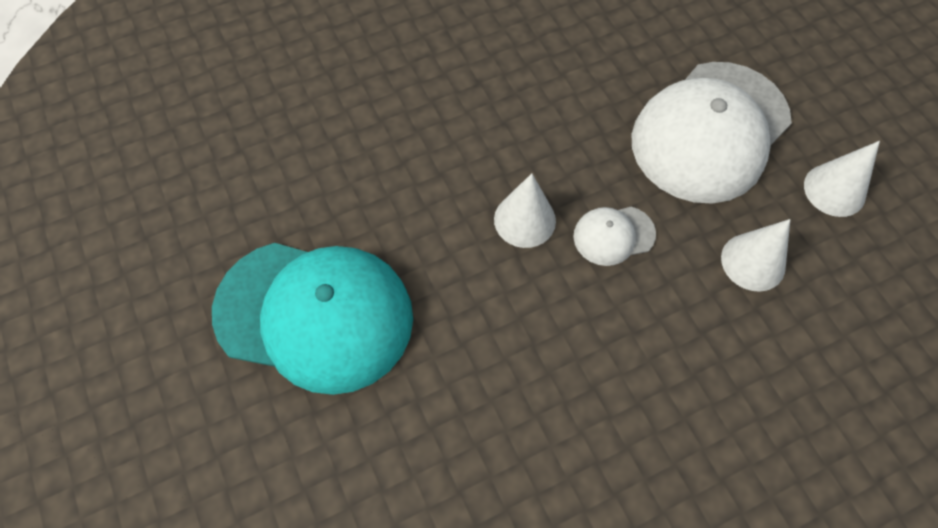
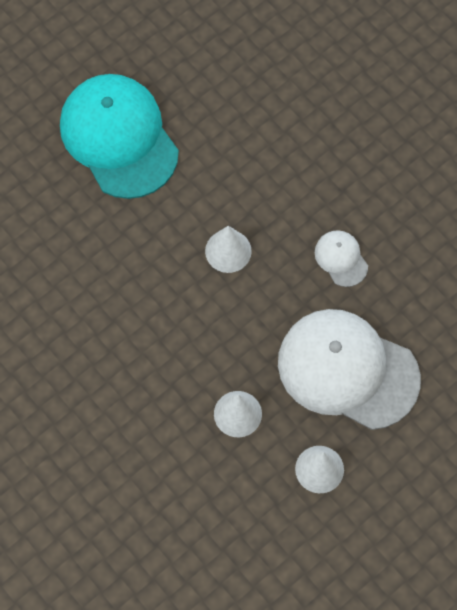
camera: 75 degrees right, 5 degrees up
turquoise cap [212,243,413,395] -> turquoise cap turned 150 degrees clockwise [60,74,179,199]
white cap [573,207,656,266] -> white cap moved to [315,230,368,287]

